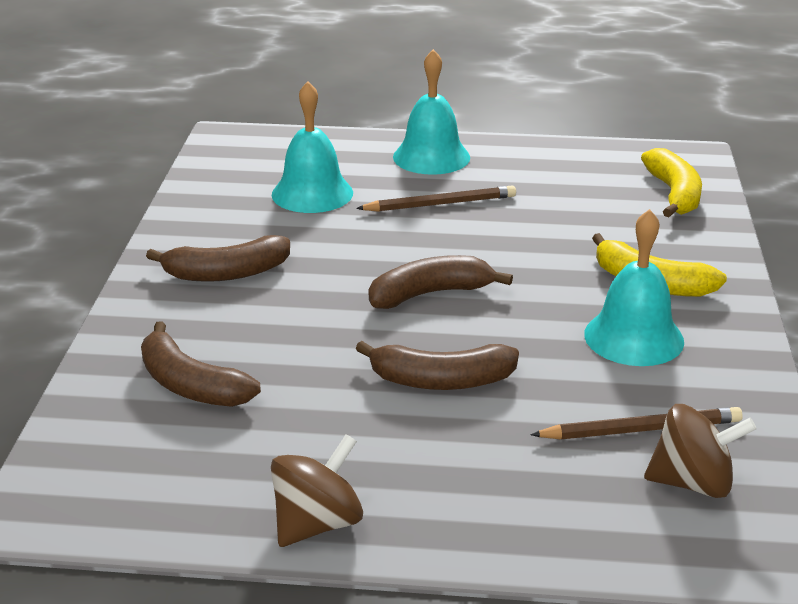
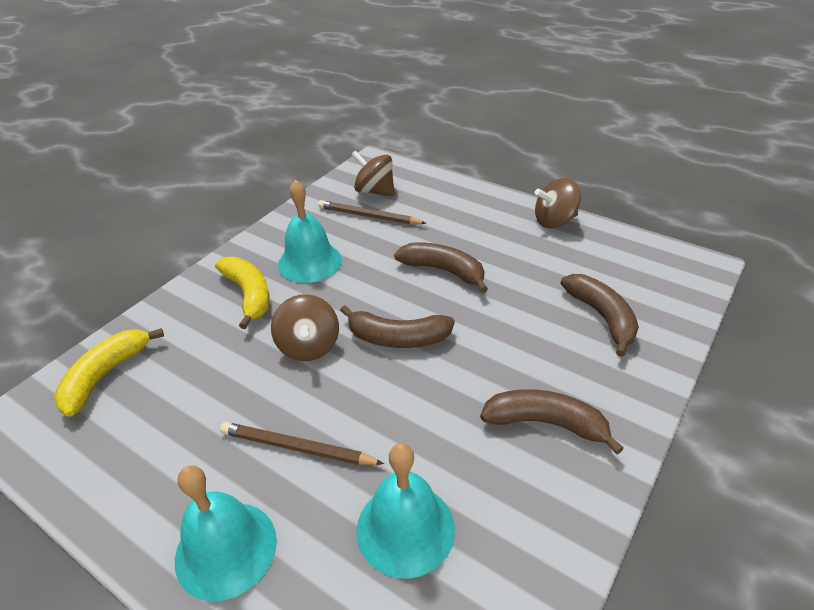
camera: 150 degrees left, 10 degrees up
none -> brown spinning top [271,294,339,361]

